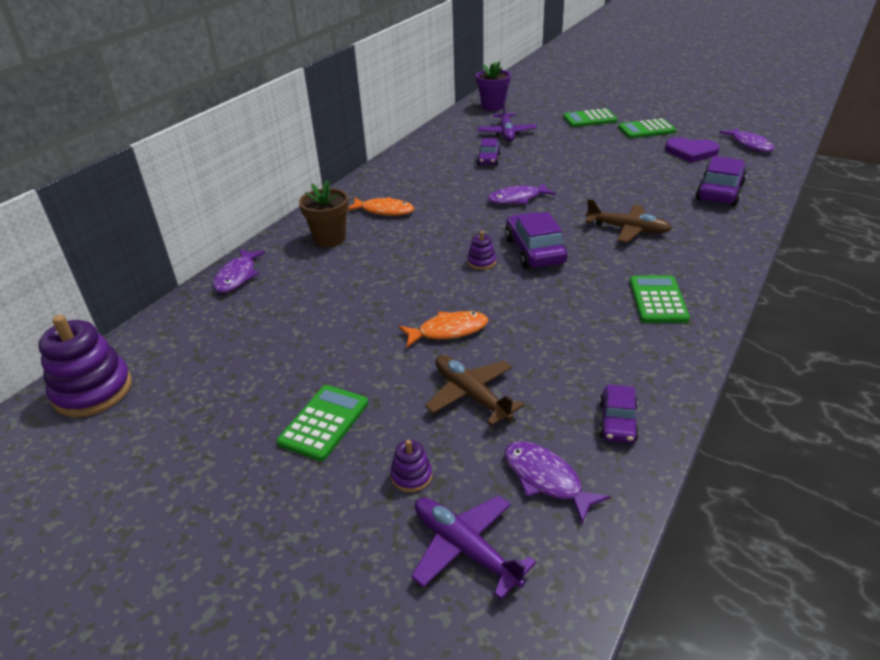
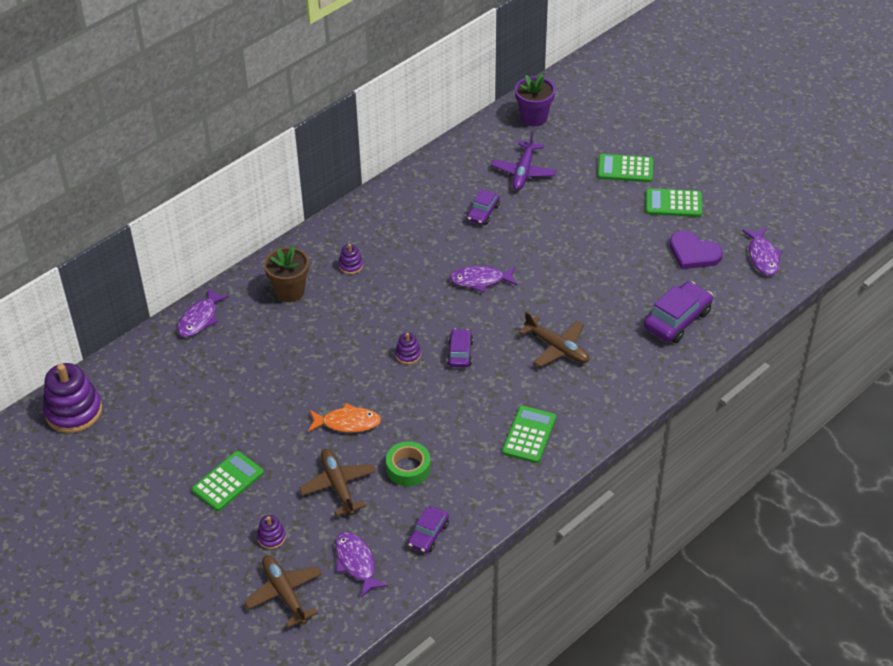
camera: 15 degrees right, 10 degrees up
orange fish [348,197,414,216] -> purple stacking toy [339,244,363,274]
purple plane [411,496,536,599] -> brown plane [244,555,322,628]
purple car [505,212,568,269] -> purple car [447,329,473,368], size x0.60
none -> green tape [386,441,431,486]

